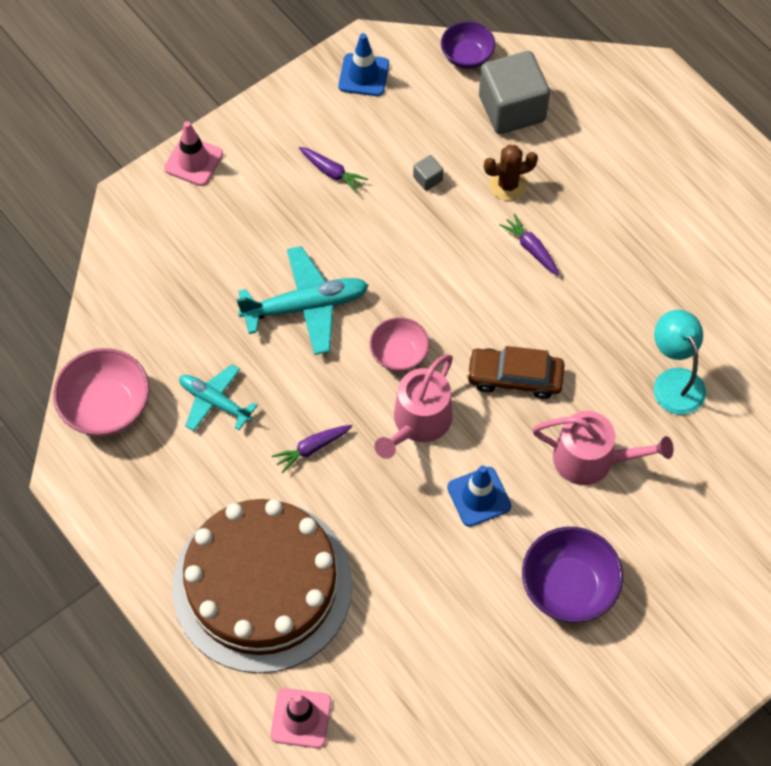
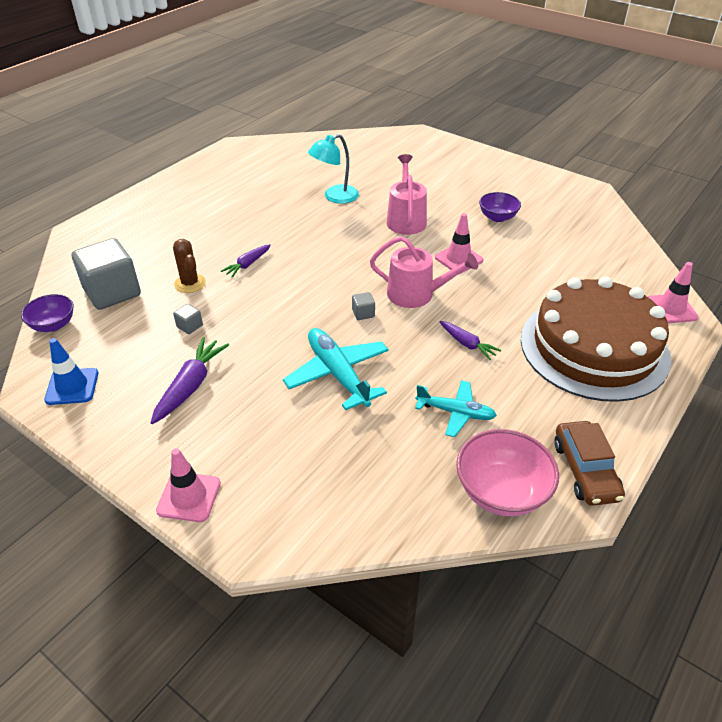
camera: 105 degrees left, 20 degrees down
turquoise plane [179,364,258,431] -> turquoise plane turned 90 degrees counterclockwise [415,380,497,437]
purple carrot [299,147,368,194] -> purple carrot [151,337,229,424], size x1.59
pink bowl [370,317,429,372] -> grey cube [352,292,375,320]
blue traffic cone [447,465,511,527] -> pink traffic cone [435,213,483,274]
brown car [466,346,565,399] -> brown car moved to [554,421,625,506]
purple bowl [522,527,623,623] -> purple bowl [479,192,521,222], size x0.64

